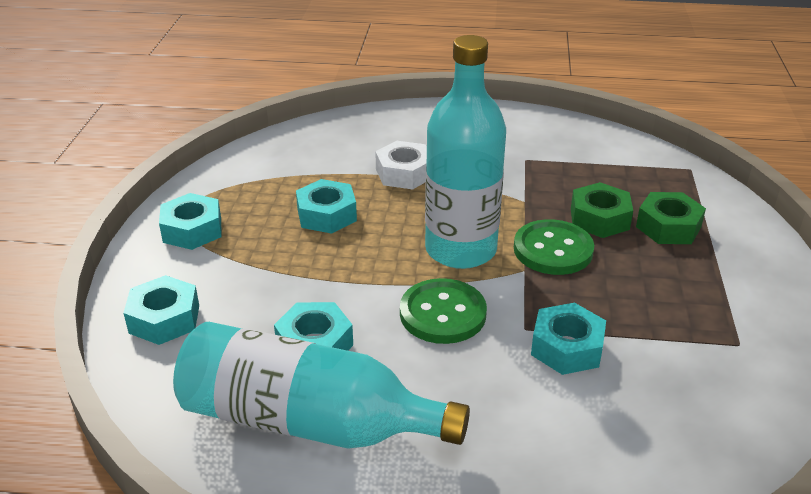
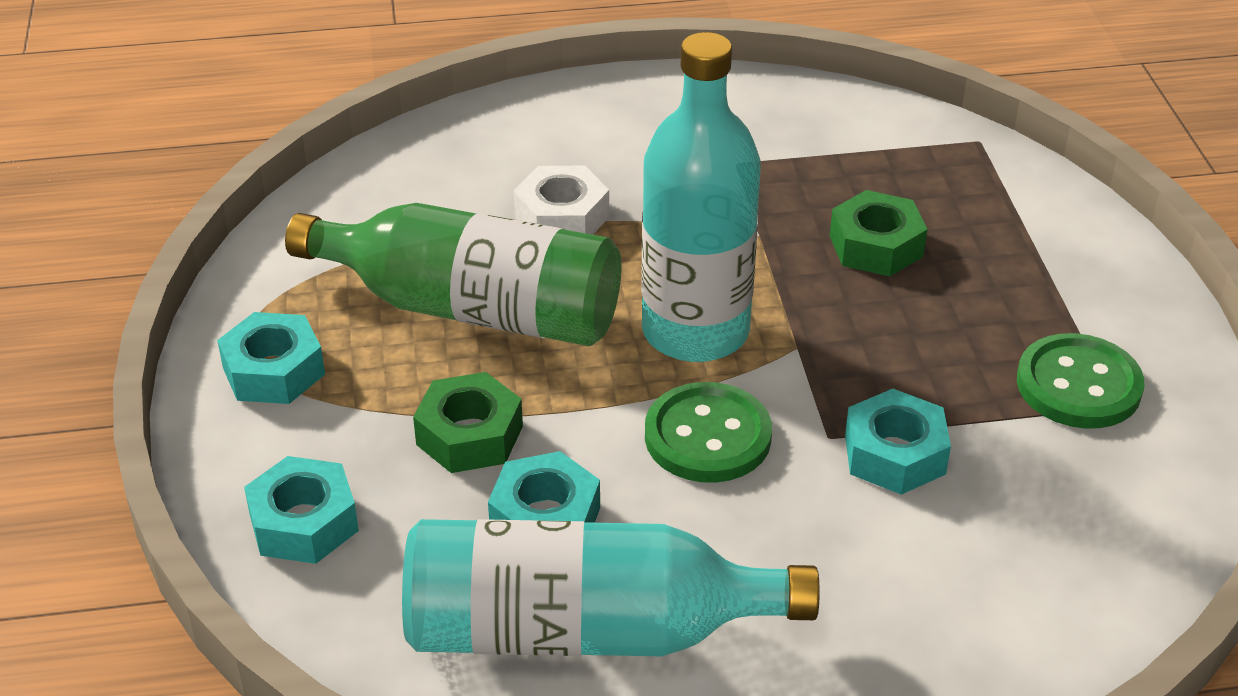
camera: 15 degrees left, 5 degrees up
turquoise nut [296,179,357,234] -> green bottle [285,203,621,346]
green button [514,219,594,275] -> green button moved to [1017,333,1144,428]
green nut [636,192,706,244] -> green nut moved to [413,372,523,473]

